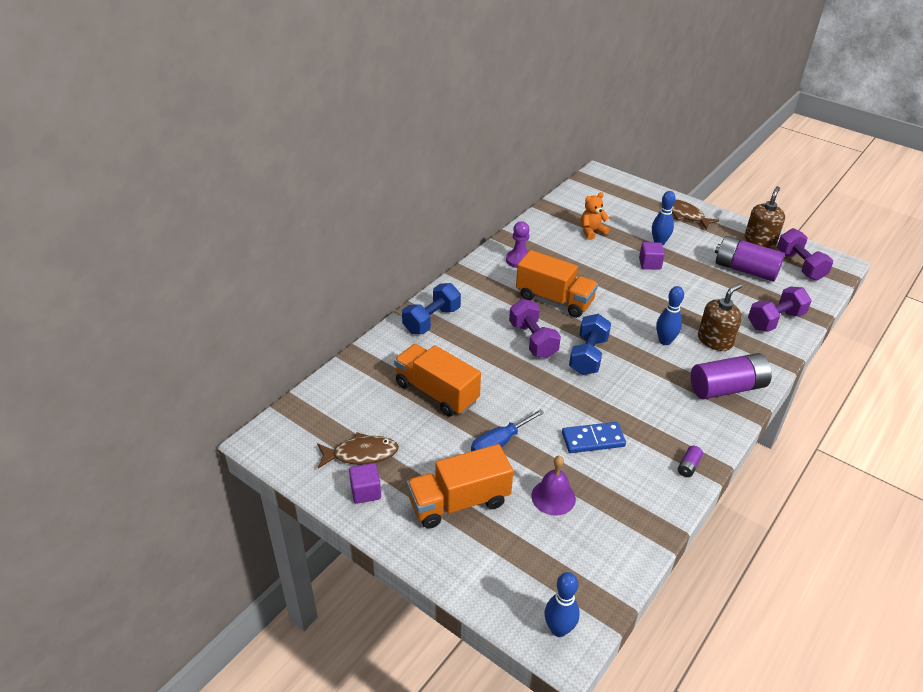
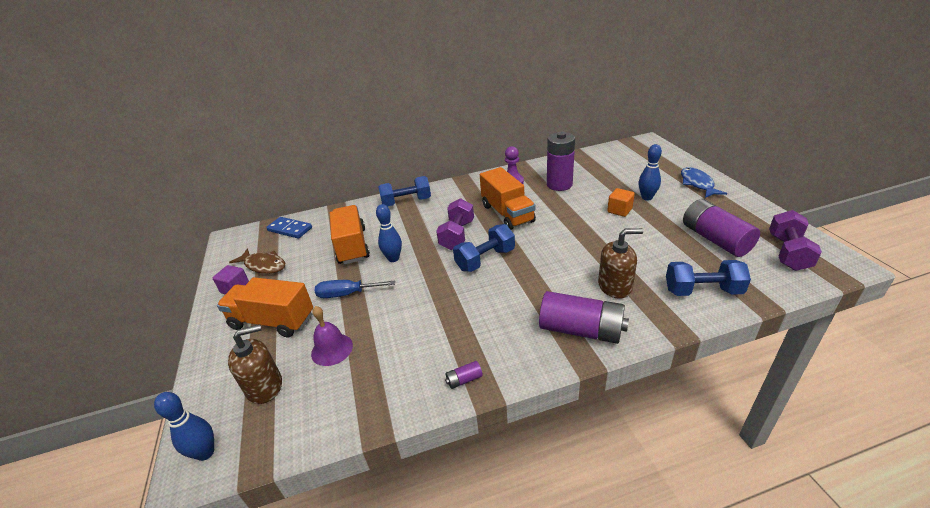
camera: 40 degrees right, 5 degrees down
blue domino [562,422,626,453] -> blue domino moved to [266,217,312,238]
orange teddy bear [581,192,610,240] -> none
purple cube [639,242,665,270] -> orange cube [607,188,635,217]
blue bowling pin [656,286,684,345] -> blue bowling pin moved to [376,204,402,262]
brown fish [672,199,719,229] -> blue fish [681,167,727,198]
brown soap dispenser [744,186,785,248] -> brown soap dispenser moved to [228,324,282,404]
purple dumbbell [748,286,812,332] -> blue dumbbell [666,260,751,296]
none -> purple battery [547,132,575,191]

